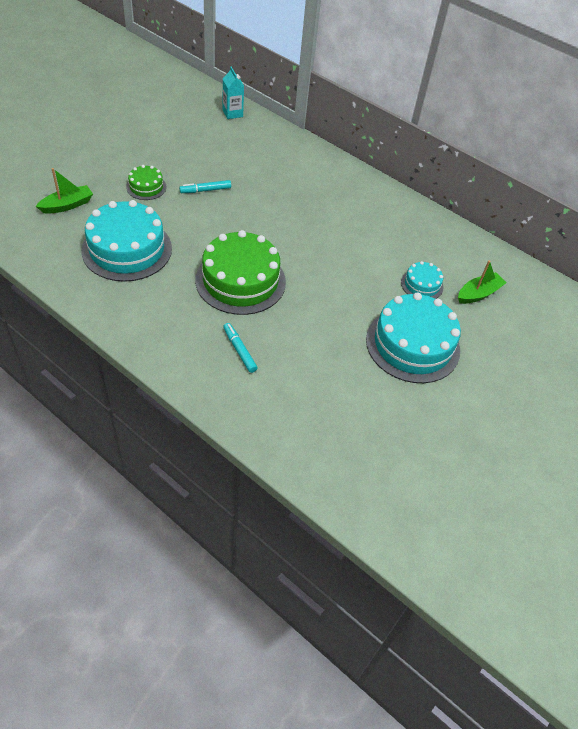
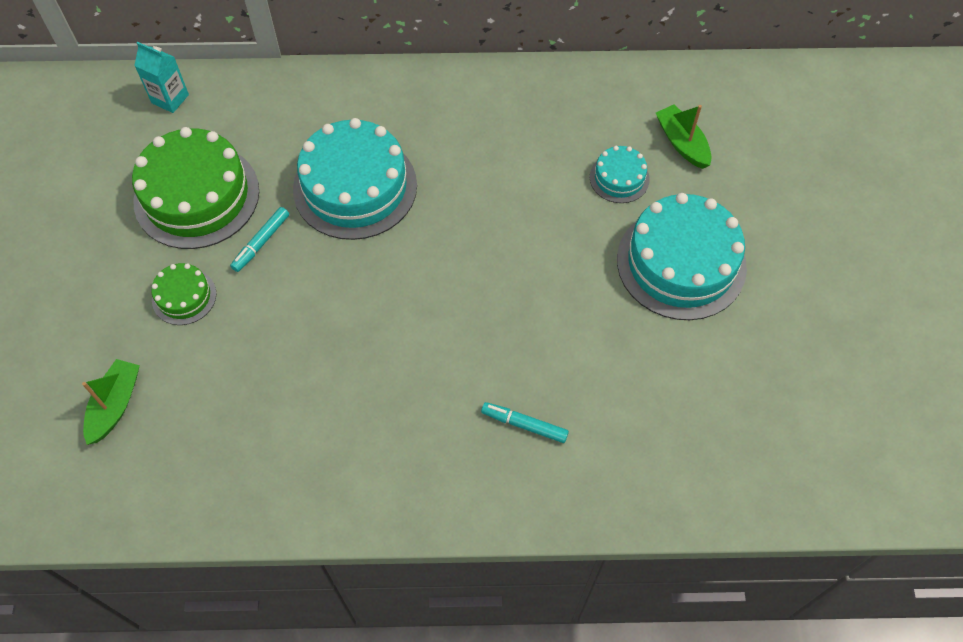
camera: 35 degrees left, 10 degrees up
turquoise cake [81,200,172,282] -> turquoise cake moved to [293,118,417,240]
green cake [195,230,286,315] -> green cake moved to [132,127,259,249]
green boat [458,260,507,304] -> green boat turned 45 degrees counterclockwise [656,105,712,169]

